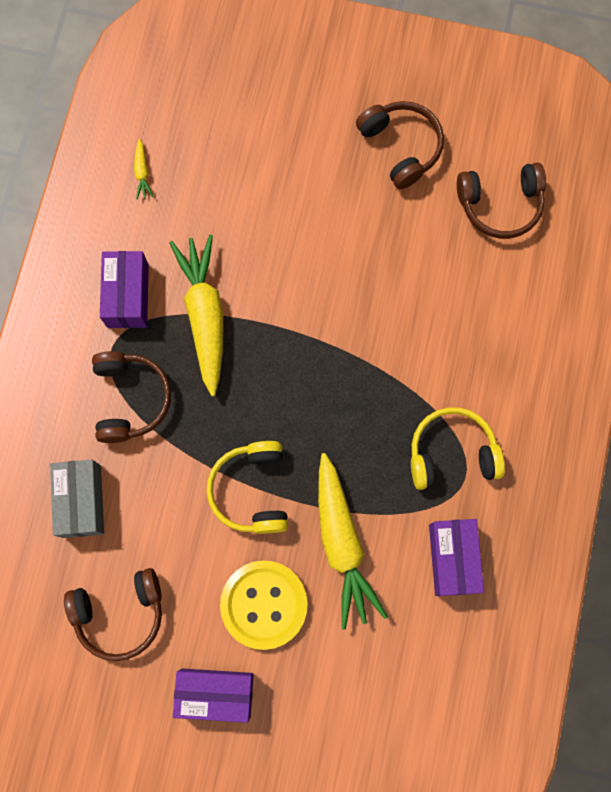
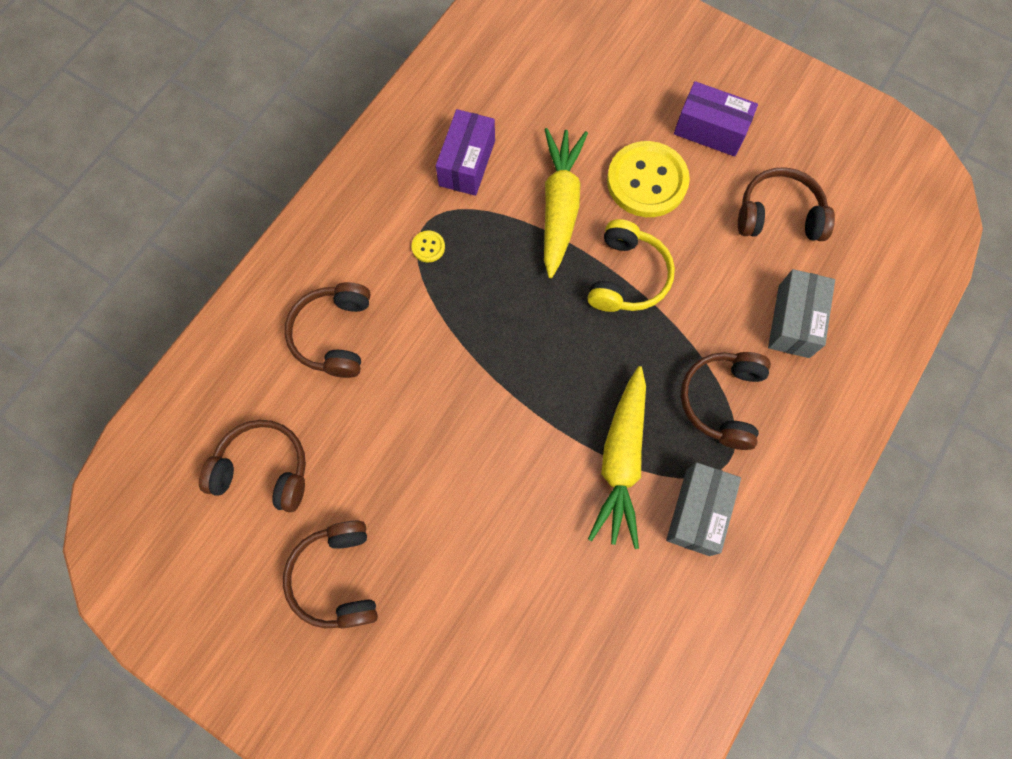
camera: 160 degrees left, 5 degrees down
purple box [100,251,149,328] -> grey box [666,462,741,556]
yellow carrot [134,139,153,200] -> none
yellow headphones [411,407,505,490] -> yellow button [411,231,445,262]
none -> brown headphones [285,282,370,378]

